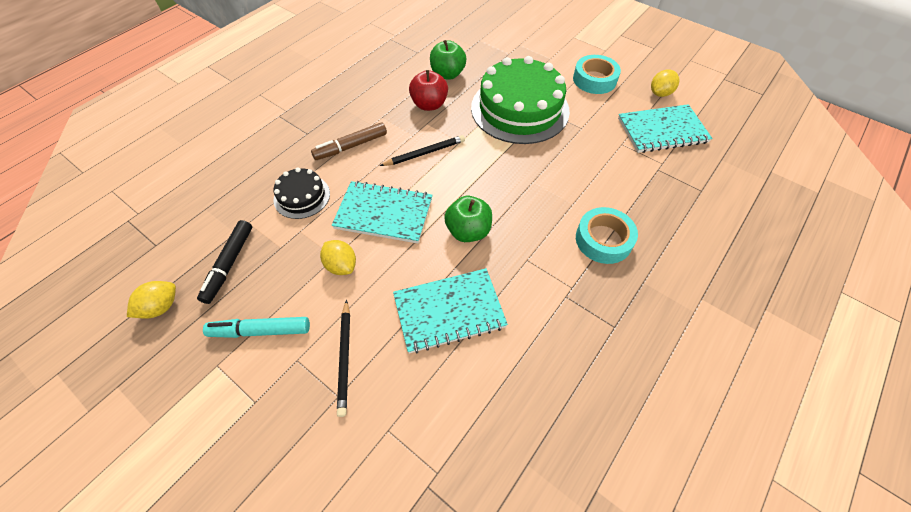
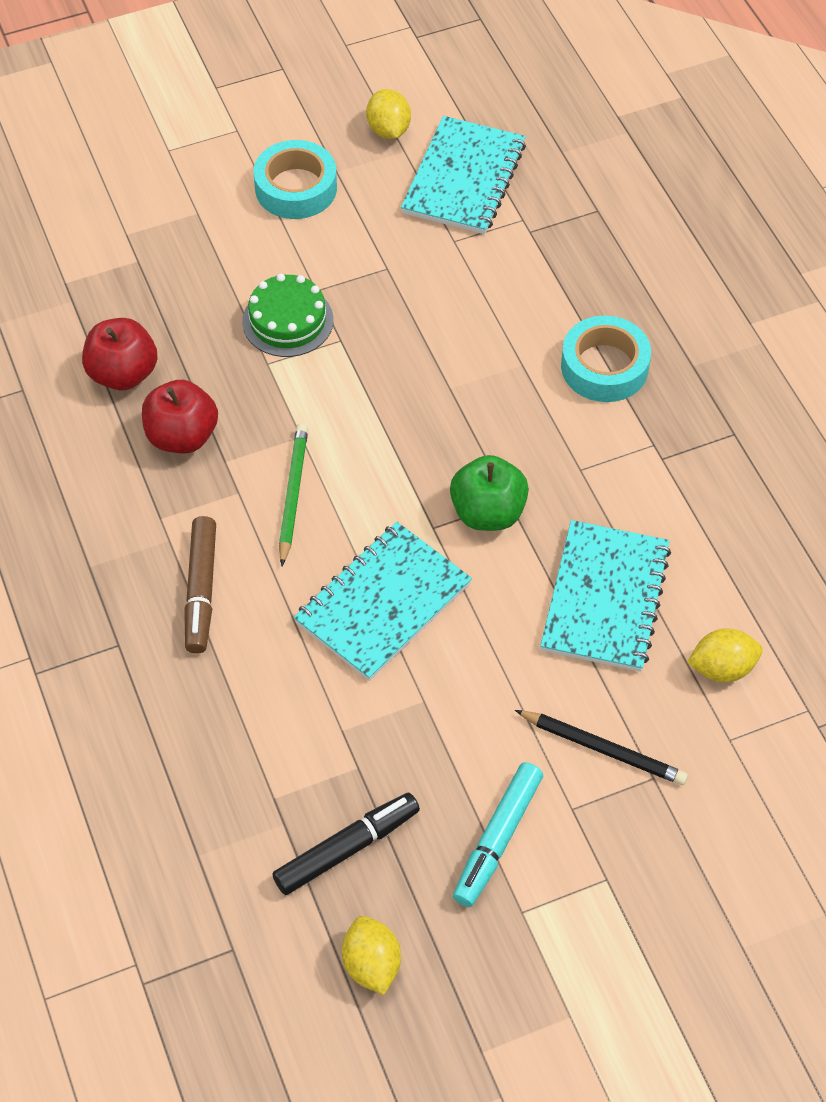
camera: 60 degrees left, 0 degrees up
black marker [197,220,252,304] -> black marker turned 75 degrees counterclockwise [272,793,420,895]
black cake [273,168,330,219] -> none
yellow lemon [320,240,356,275] -> yellow lemon moved to [687,628,762,682]
black pencil [380,135,465,166] -> green pencil [279,423,308,566]
green apple [430,40,466,80] -> red apple [82,318,157,390]
green cake [471,56,570,144] -> green cake [242,274,334,357], size x0.49

